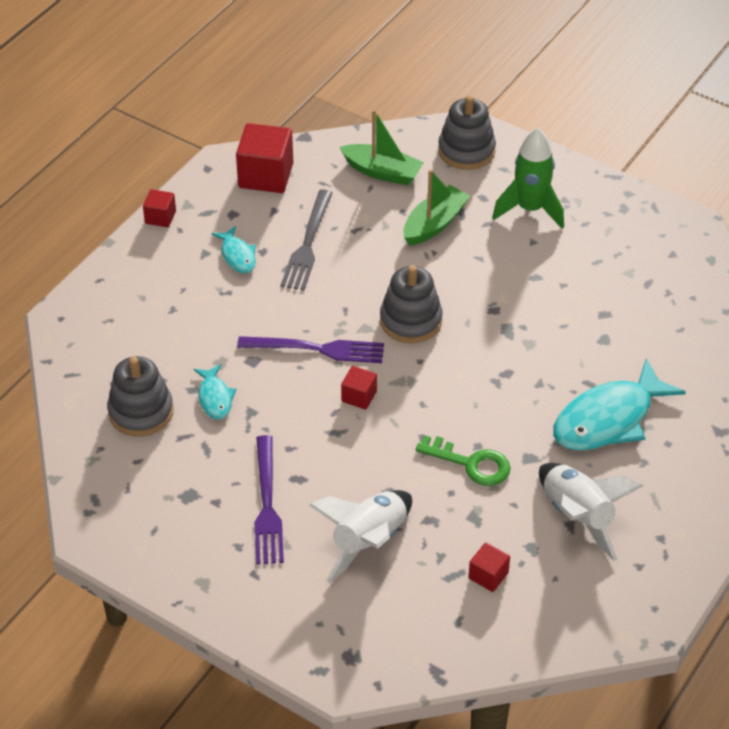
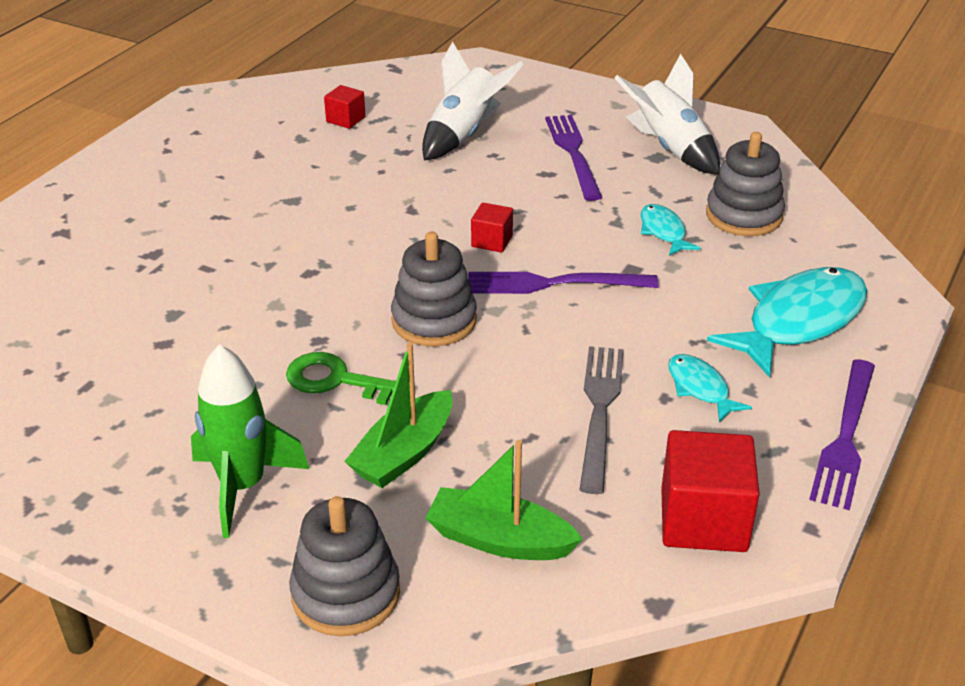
camera: 175 degrees right, 10 degrees down
red cube [143,189,176,227] -> purple fork [809,360,875,510]
green key [416,435,511,486] -> green key moved to [286,352,396,405]
white rocket [539,463,643,561] -> white rocket moved to [615,54,720,175]
turquoise fish [553,358,686,451] -> turquoise fish moved to [707,267,867,378]

